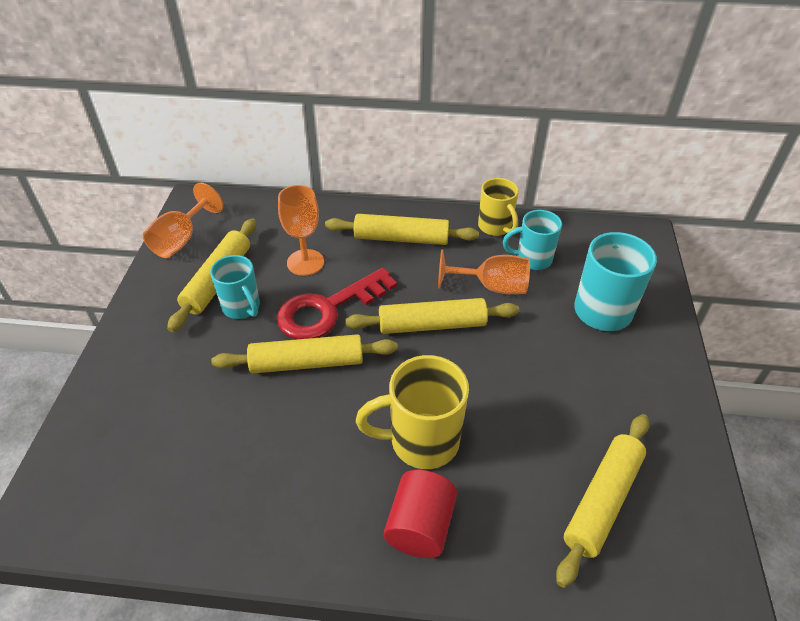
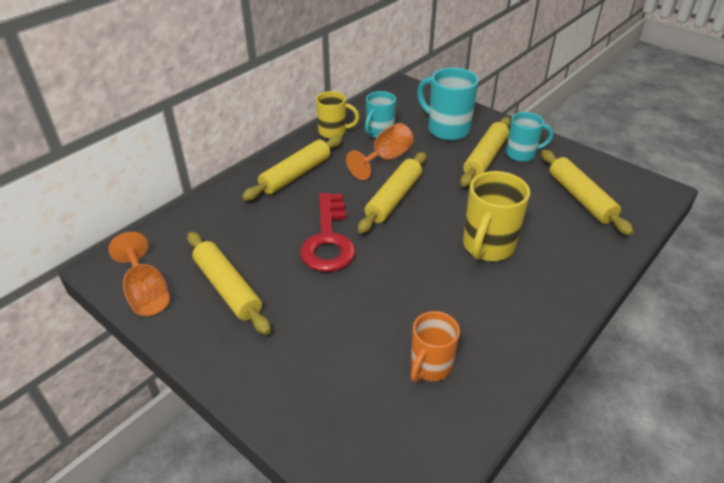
camera: 55 degrees left, 5 degrees down
turquoise mug [210,255,260,319] -> turquoise mug moved to [506,112,553,162]
yellow rolling pin [211,334,398,373] -> yellow rolling pin moved to [460,117,511,187]
orange goblet [278,185,324,276] -> none
red cylinder [384,470,457,558] -> none
none -> orange mug [411,311,460,382]

